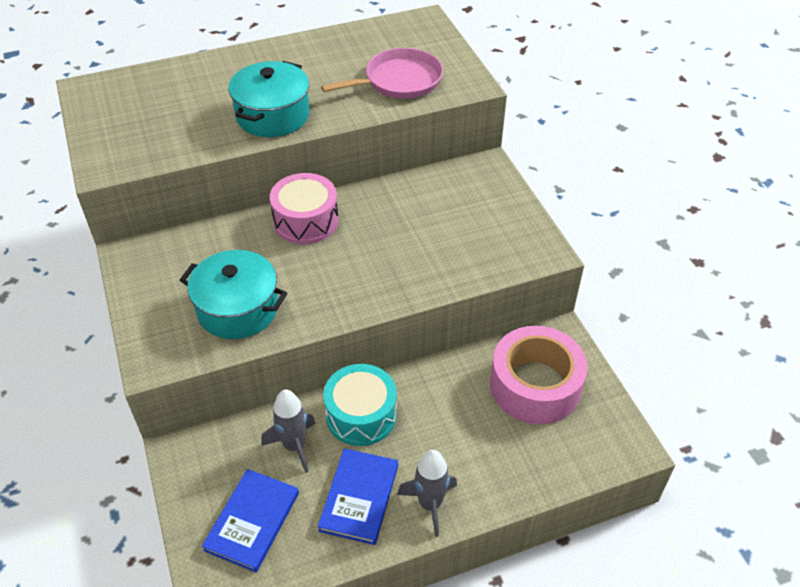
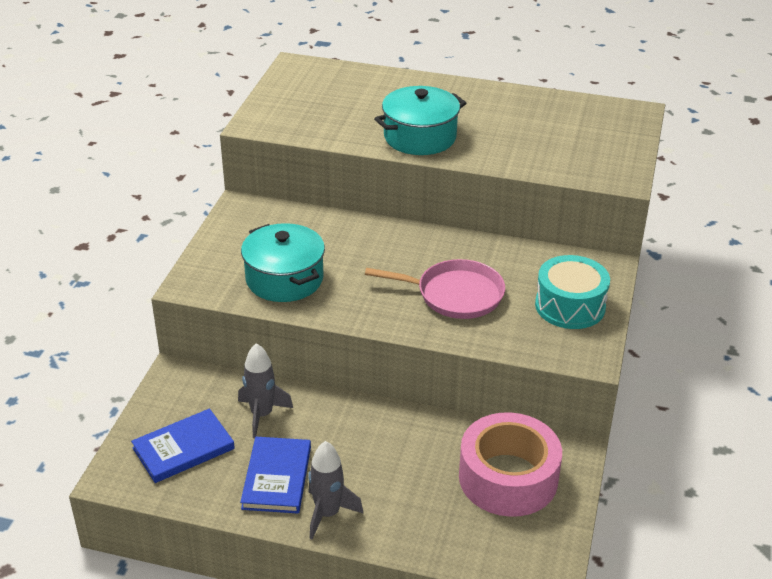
camera: 35 degrees right, 10 degrees down
pink drum [270,173,339,244] -> none
blue book [318,448,398,545] -> blue book turned 45 degrees counterclockwise [240,437,311,514]
pink pan [321,48,443,99] -> pink pan moved to [365,259,505,319]
turquoise drum [323,364,397,446] -> turquoise drum moved to [535,255,610,329]

